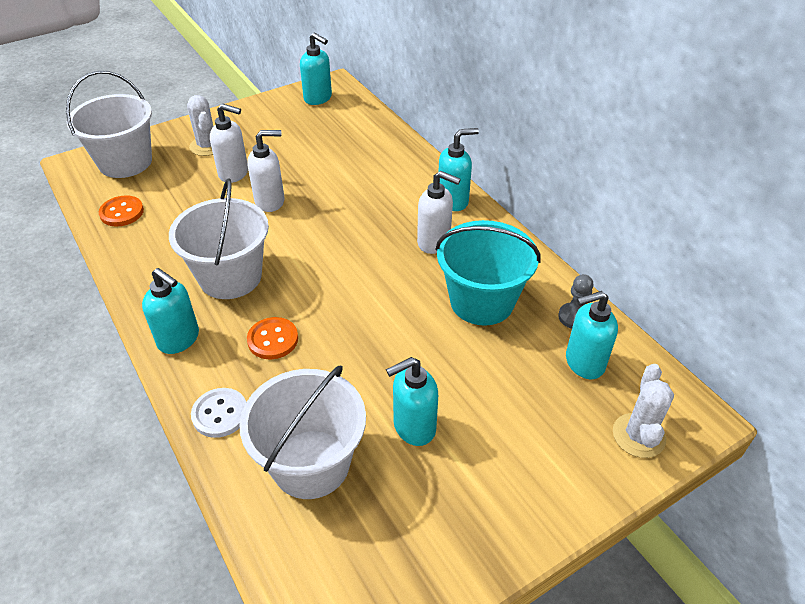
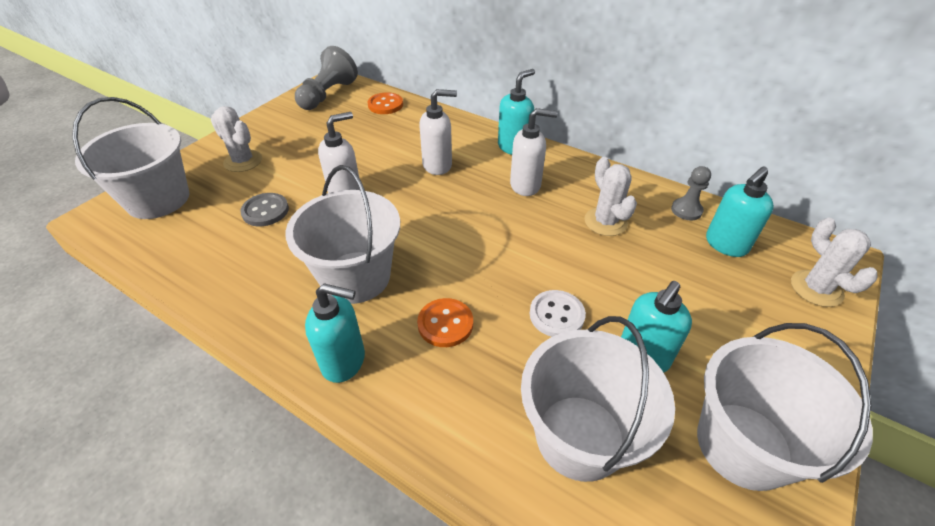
camera: 25 degrees left, 0 degrees up
orange button [99,195,144,227] -> orange button moved to [368,92,403,114]
white button [191,388,246,438] -> white button moved to [530,290,586,337]
white soap dispenser [210,103,248,183] -> white soap dispenser moved to [419,89,457,175]
turquoise soap dispenser [300,32,332,105] -> grey pawn [295,46,358,110]
turquoise bucket [435,220,541,325] -> white cactus [584,157,637,236]
none -> grey button [240,193,289,226]
none -> white bucket [697,323,873,491]

